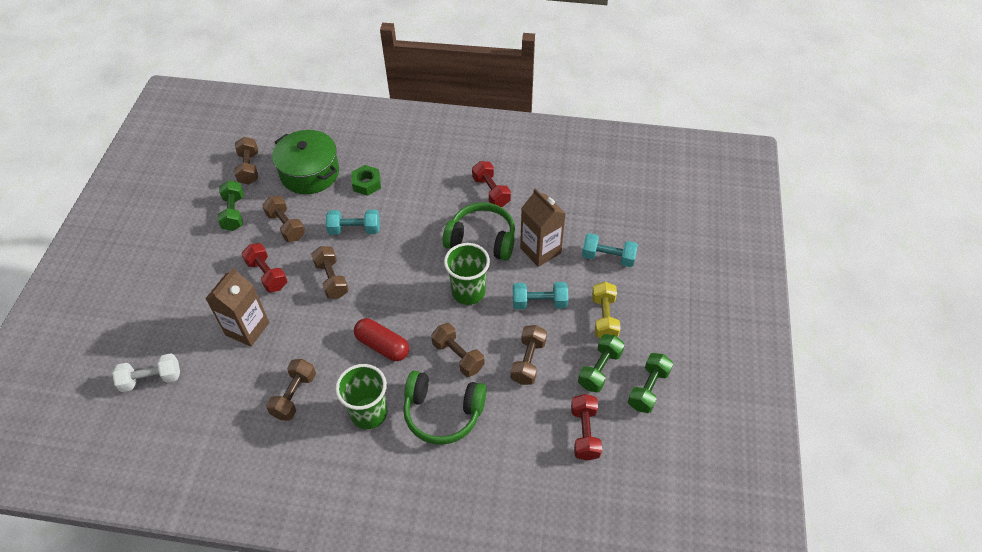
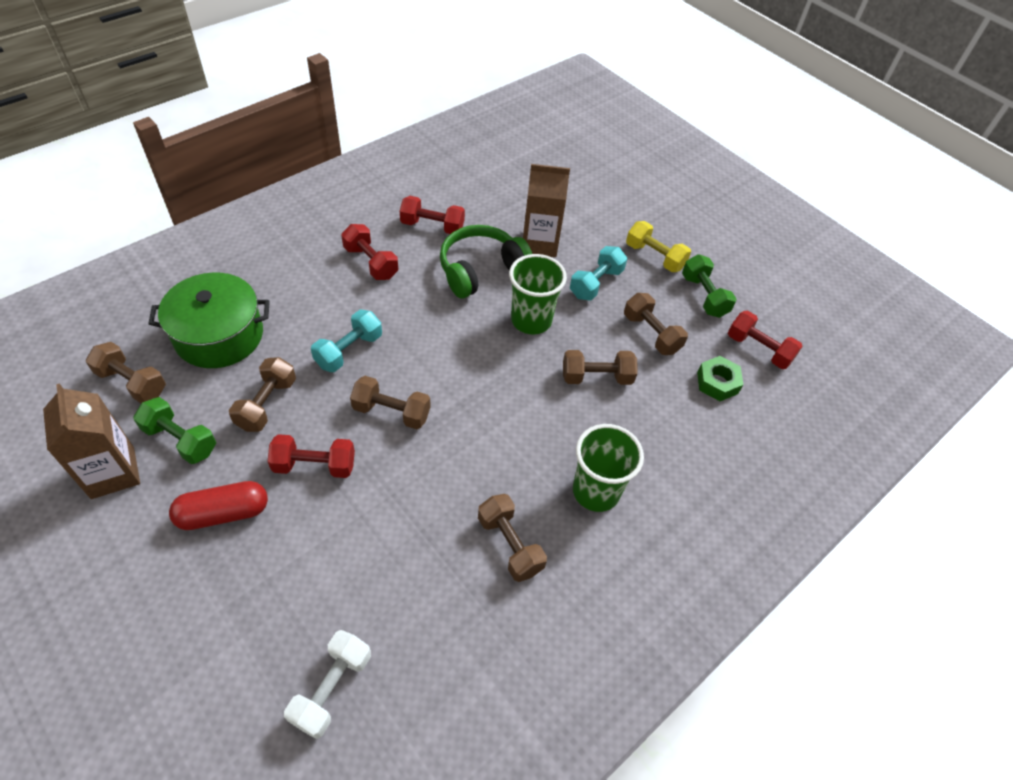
camera: 55 degrees left, 0 degrees up
brown carton [205,267,269,347] -> brown carton moved to [43,383,140,499]
brown dumbbell [262,196,305,242] -> brown dumbbell turned 75 degrees counterclockwise [229,357,296,432]
green nut [351,165,381,196] -> green nut moved to [697,356,744,401]
red capsule [354,318,409,361] -> red capsule moved to [169,481,268,530]
green headphones [403,371,487,445] -> none
turquoise dumbbell [582,233,638,267] -> none
green dumbbell [628,353,673,413] -> none
none -> red dumbbell [341,224,398,280]

